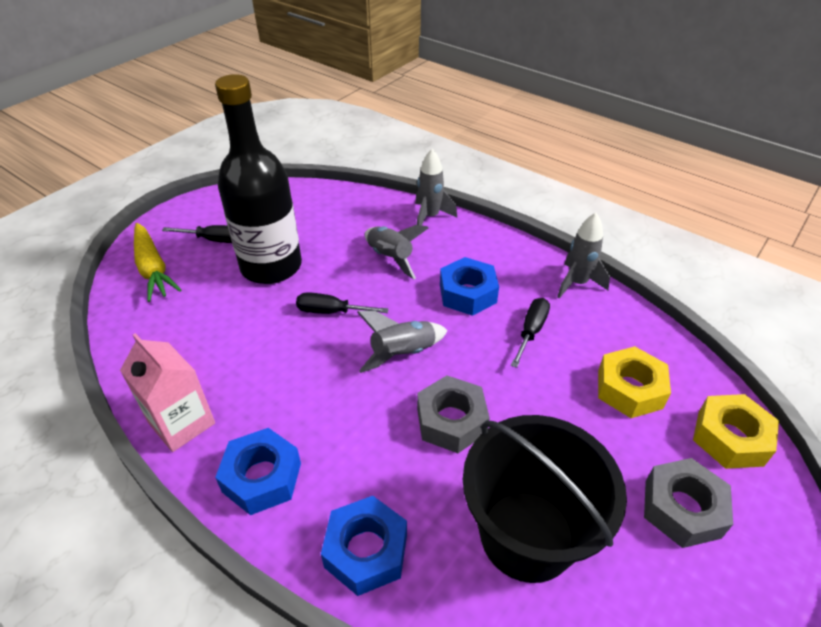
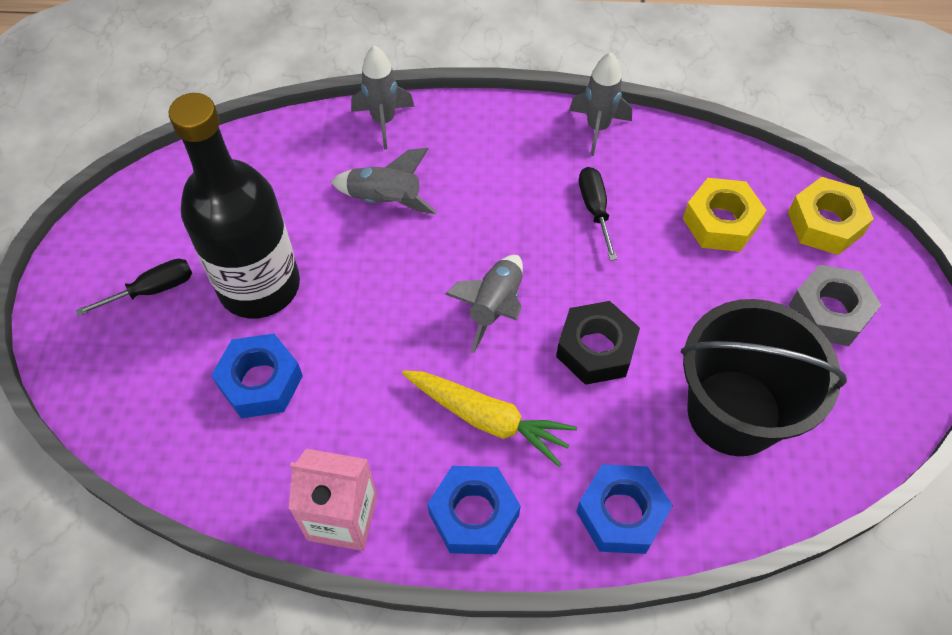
camera: 35 degrees left, 15 degrees up
yellow carrot [134,223,181,302] -> yellow carrot moved to [402,370,577,467]
black screwdriver [296,292,389,314] -> none
grey nut [417,375,490,453] -> black nut [556,301,640,385]
blue nut [440,257,499,316] -> blue nut moved to [211,333,303,418]

